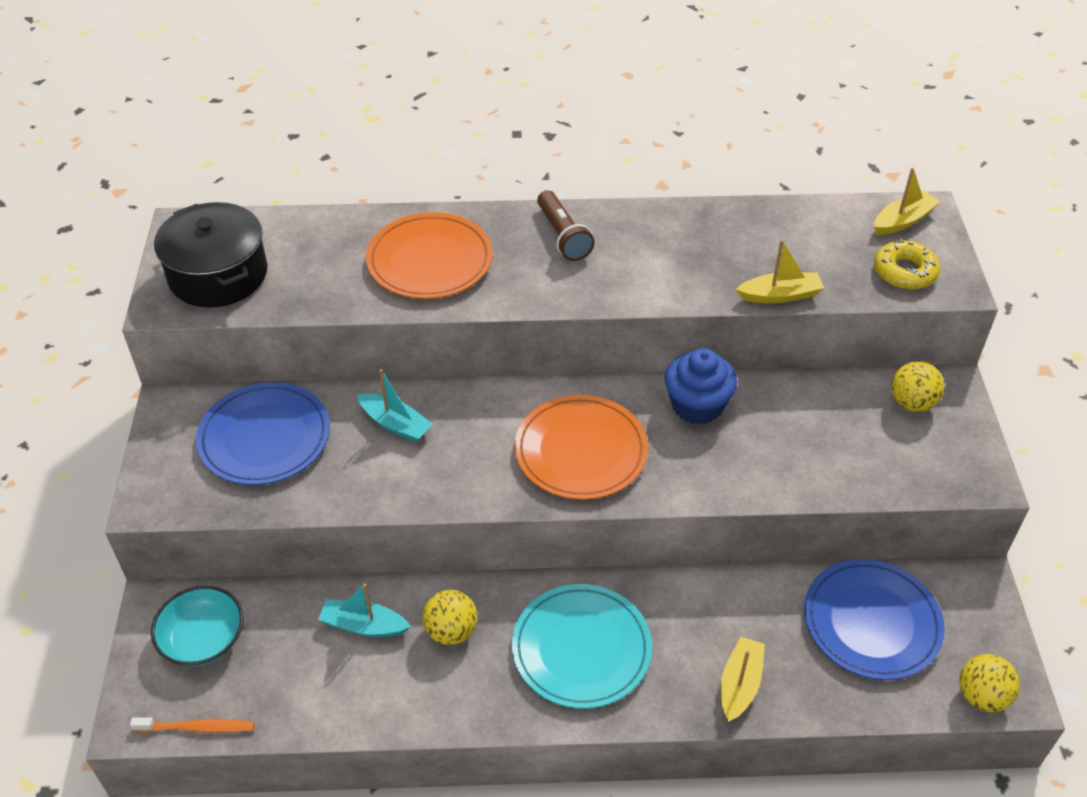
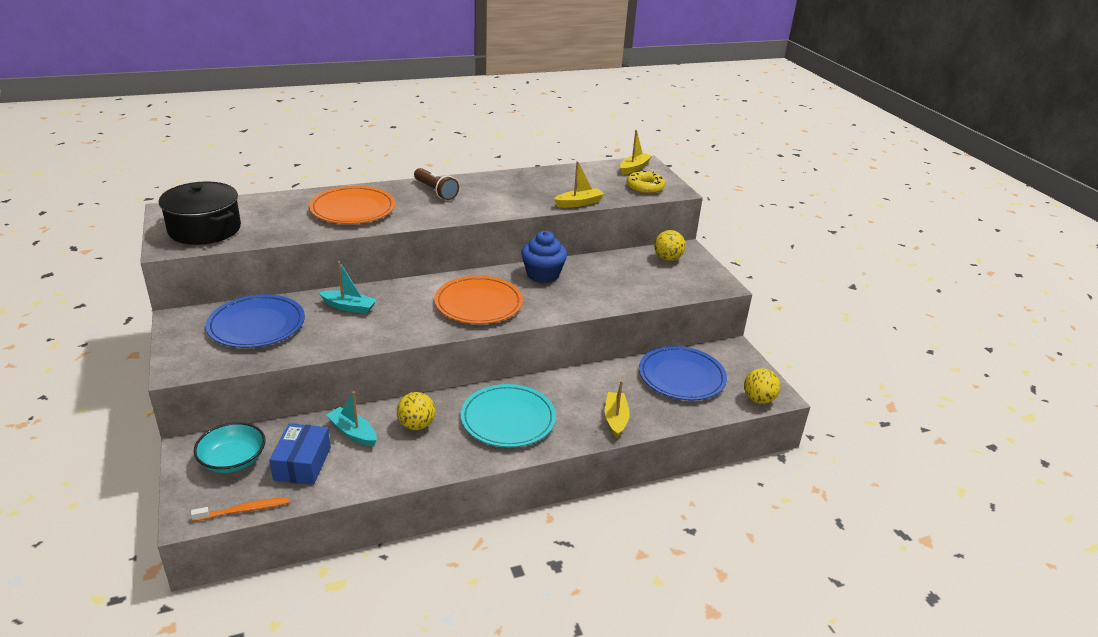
camera: 20 degrees left, 15 degrees down
turquoise boat [318,583,411,637] -> turquoise boat turned 45 degrees clockwise [326,391,377,447]
none -> blue box [269,423,331,485]

